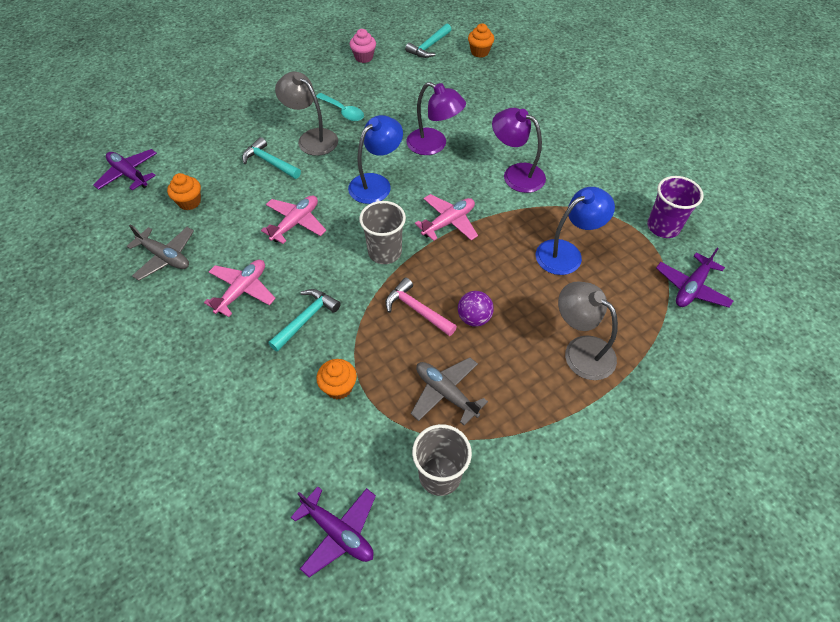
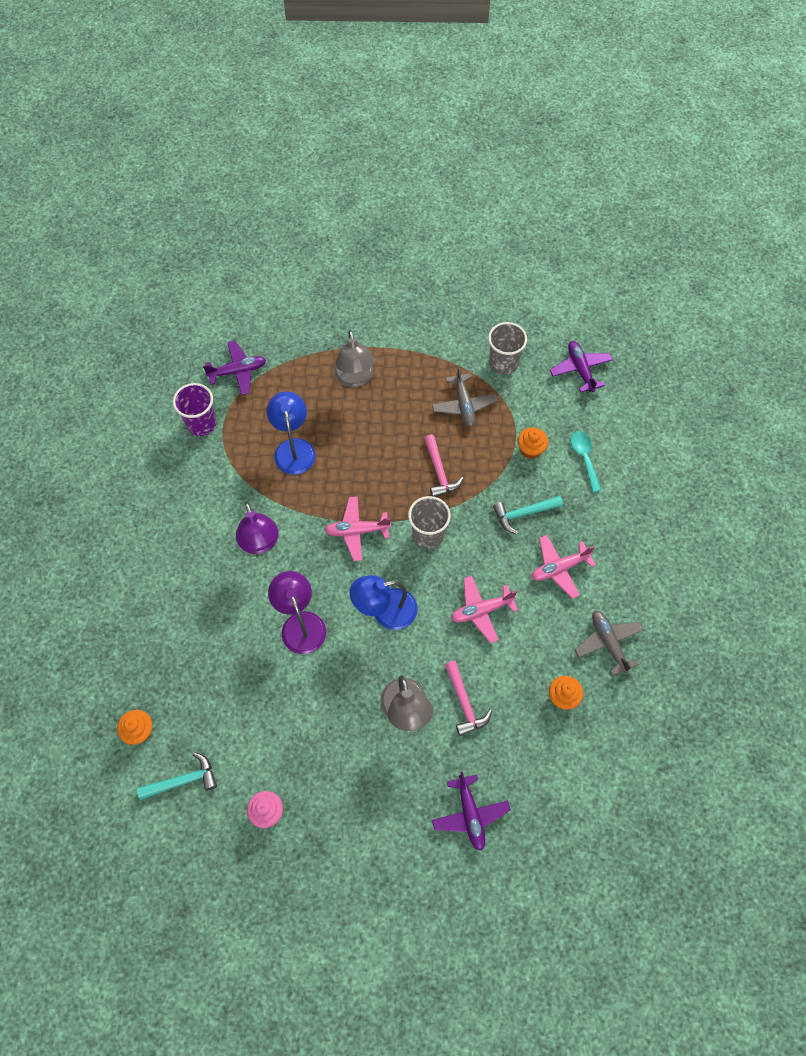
camera: 145 degrees left, 10 degrees up
purple plane [93,149,157,190] -> purple plane moved to [432,772,511,851]
turquoise hammer [242,137,301,179] -> pink hammer [445,661,492,736]
turquoise spoon [316,93,364,121] -> turquoise spoon moved to [571,431,601,492]
purple ball [458,291,494,327] -> none
blue lamp [536,187,615,275] -> blue lamp turned 75 degrees clockwise [267,391,315,475]

